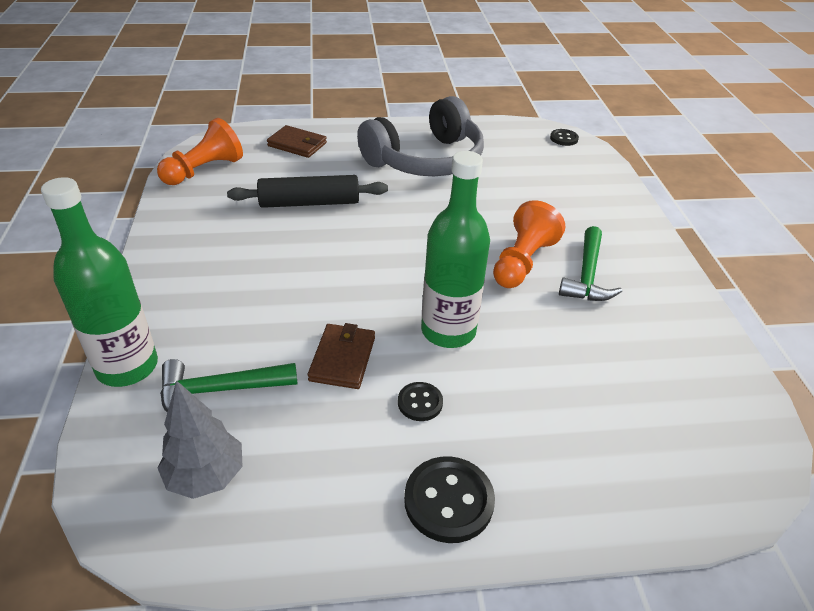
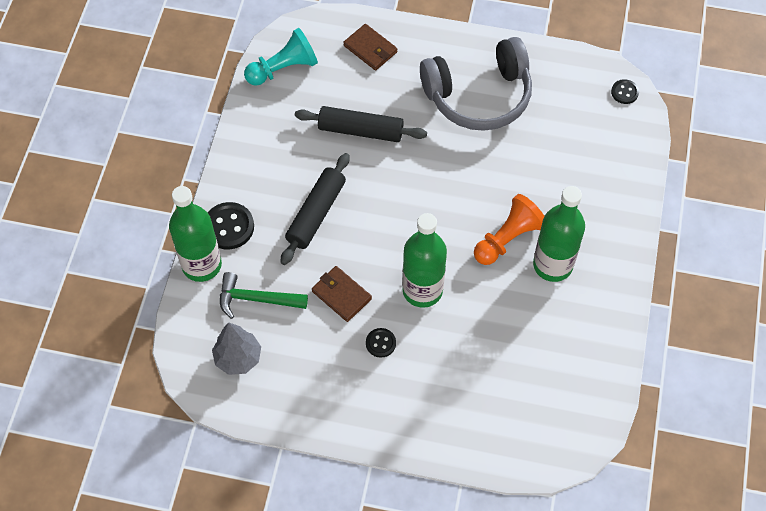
camera: 20 degrees right, 20 degrees up
orange pawn [157,118,243,185] -> turquoise pawn [244,28,318,86]
brown wallet [308,323,375,389] -> brown wallet turned 75 degrees counterclockwise [312,266,372,322]
black button [404,456,495,543] -> black button moved to [208,202,254,250]
green hammer [559,226,622,301] -> green bottle [533,186,585,282]
none -> black rolling pin [281,153,349,265]

